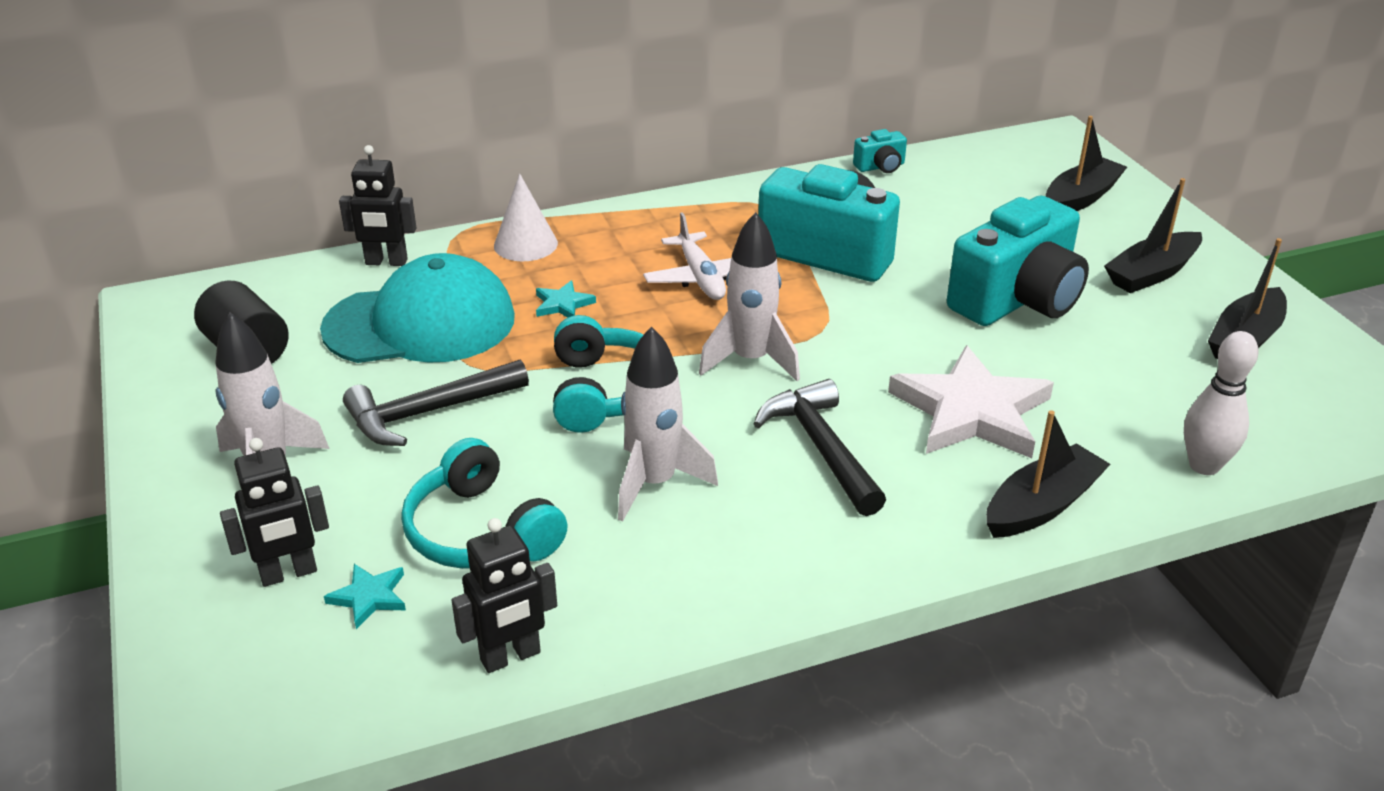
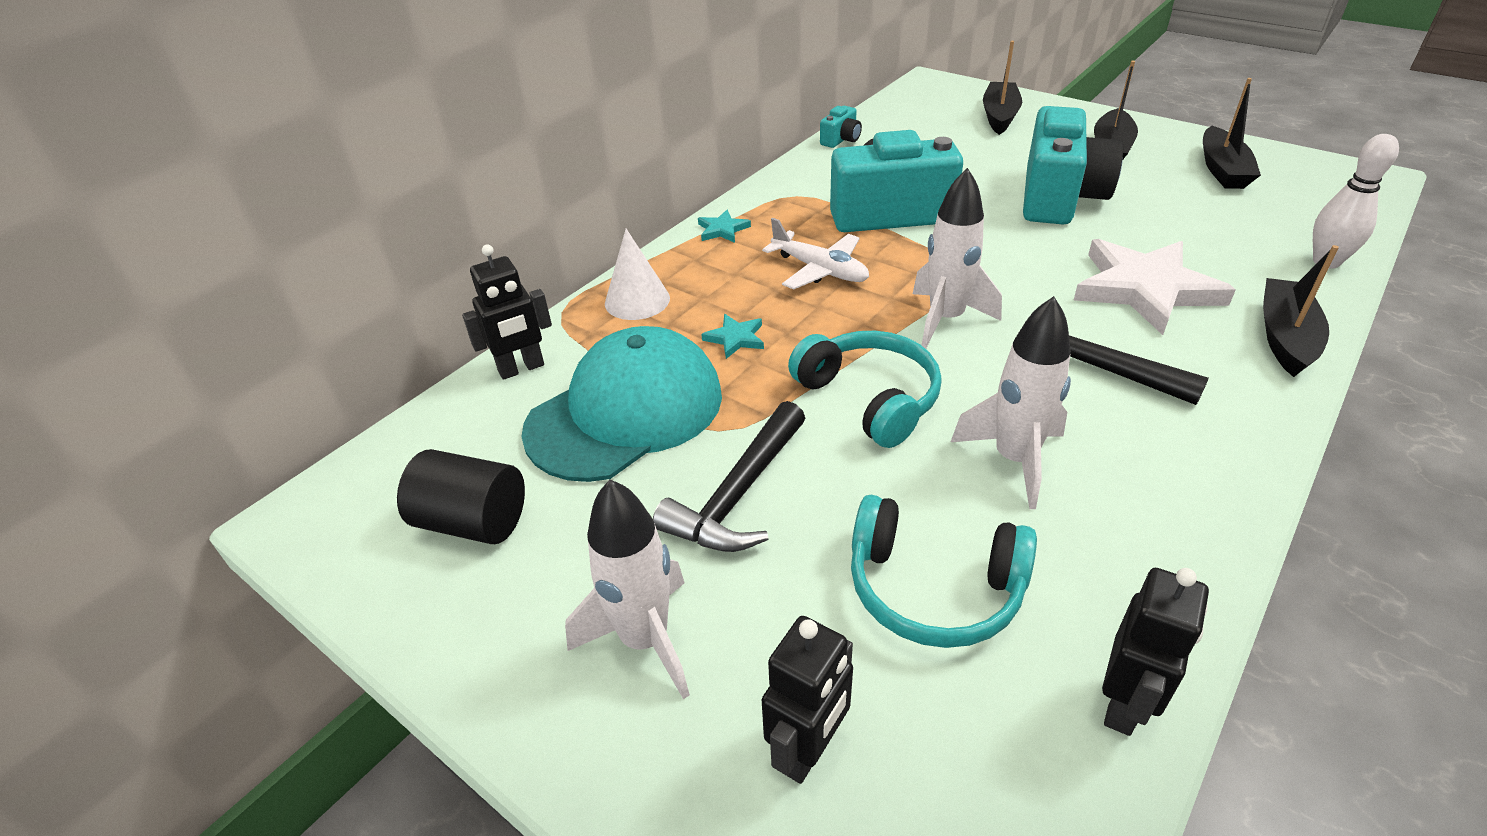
camera: 30 degrees left, 5 degrees up
turquoise star [324,564,406,629] -> turquoise star moved to [698,210,751,243]

